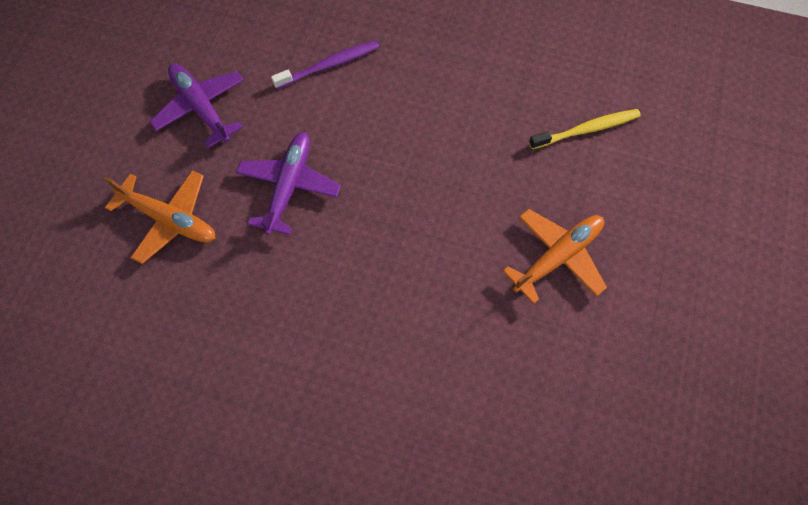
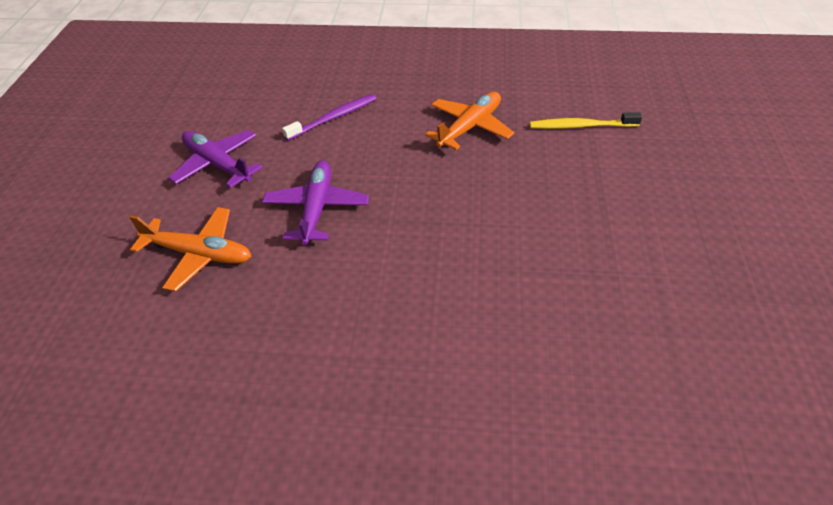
camera: 10 degrees left, 20 degrees down
orange plane [503,209,607,304] -> orange plane moved to [425,92,514,150]
yellow toothbrush [529,109,641,149] -> yellow toothbrush turned 150 degrees counterclockwise [530,112,642,129]

